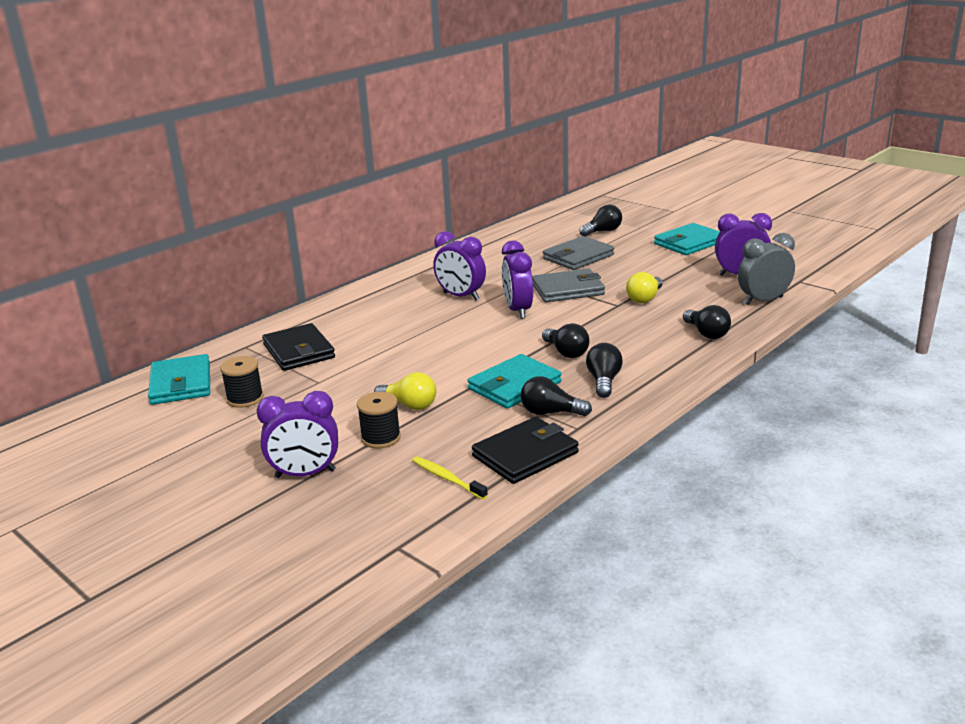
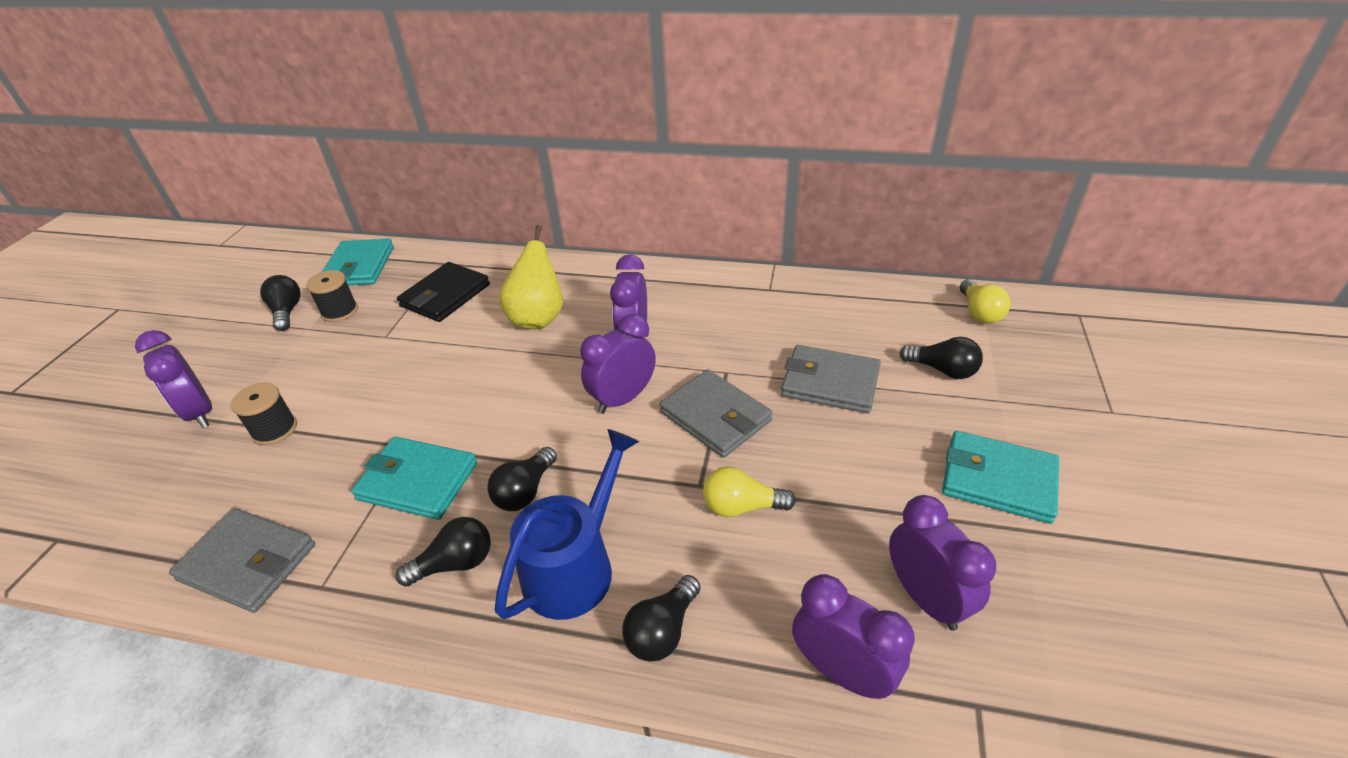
camera: 60 degrees right, 15 degrees up
turquoise wallet [148,354,210,405] -> turquoise wallet turned 45 degrees counterclockwise [322,239,394,285]
yellow light bulb [374,372,436,410] -> yellow light bulb moved to [960,279,1011,324]
yellow toothbrush [412,457,488,500] -> none
black wallet [472,417,579,484] -> grey wallet [169,508,315,613]
black light bulb [521,376,592,416] -> black light bulb moved to [260,275,301,331]
grey clock [738,233,795,305] -> purple clock [792,574,915,699]
none -> blue watering can [495,429,639,620]
none -> yellow pear [499,225,563,329]

